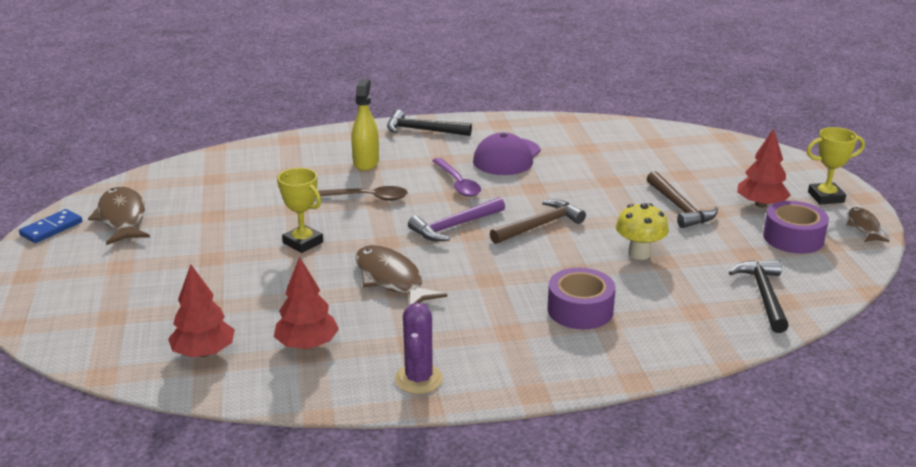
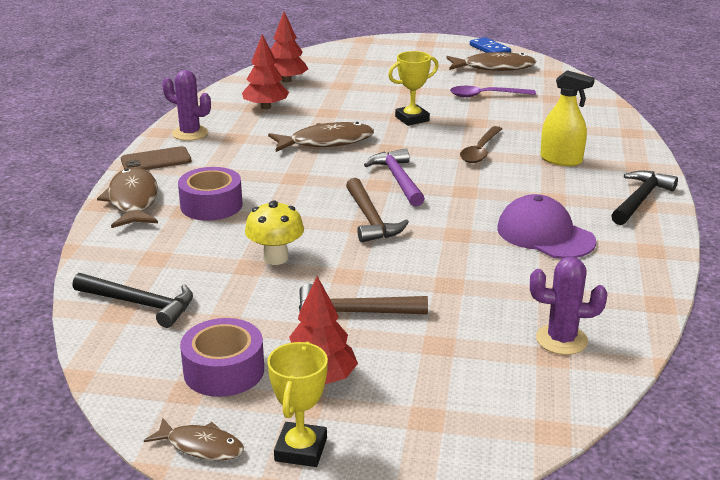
camera: 110 degrees right, 0 degrees up
purple spoon [432,158,481,197] -> purple spoon moved to [450,86,536,97]
none -> brown fish [97,167,158,228]
none -> brown phone [121,146,191,170]
none -> purple cactus [530,256,607,355]

